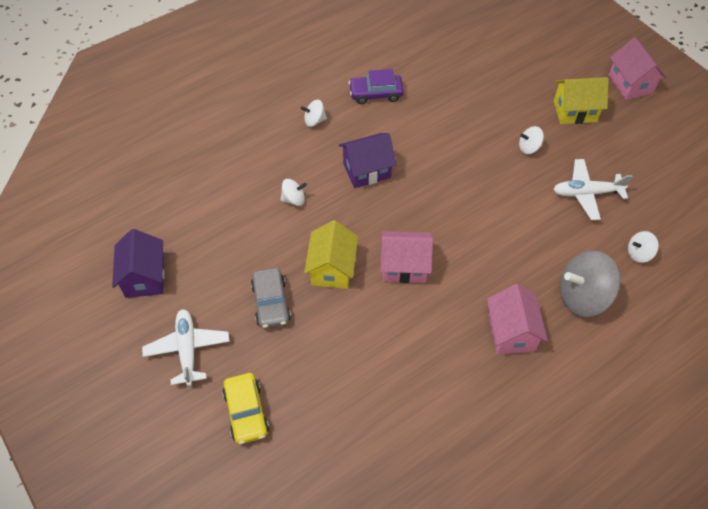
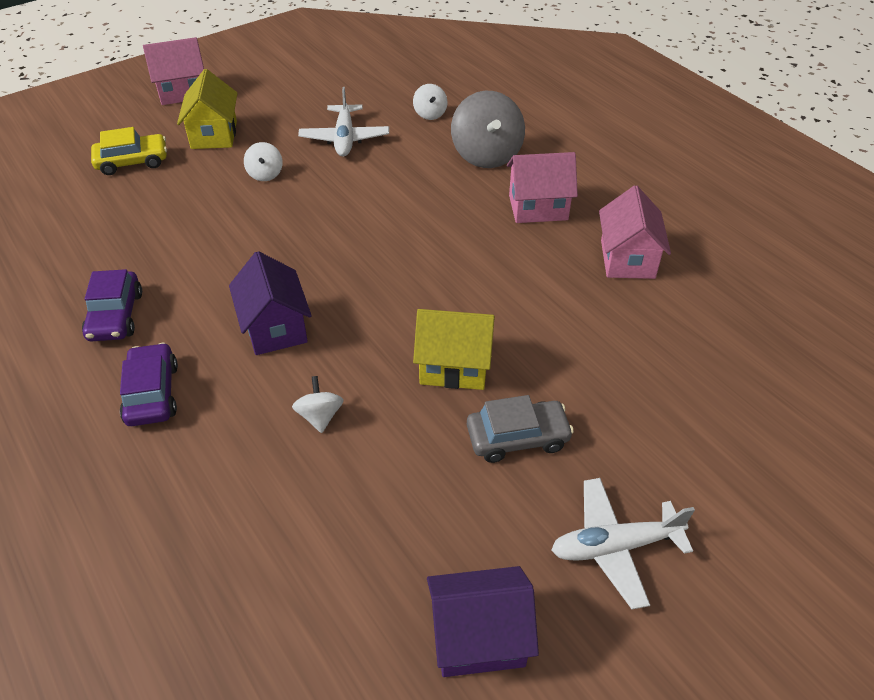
camera: 90 degrees left, 10 degrees down
yellow car [222,373,269,444] -> yellow car moved to [91,127,167,175]
white spinning top [301,100,327,127] -> purple car [120,343,178,426]
pink house [380,231,433,283] -> pink house moved to [599,185,671,279]

